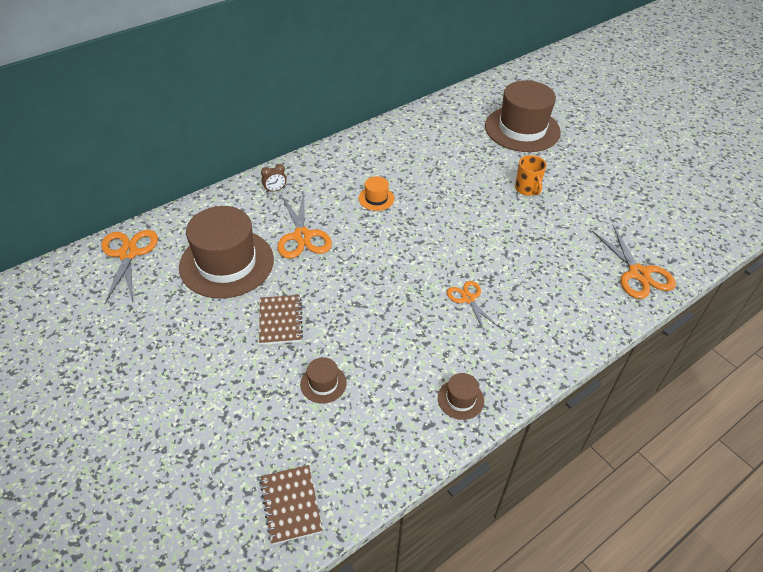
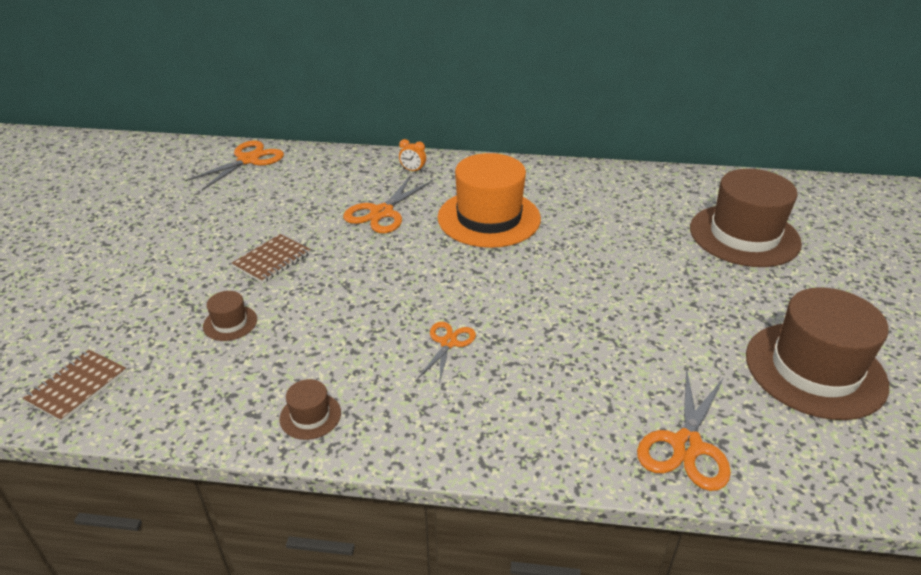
camera: 45 degrees right, 10 degrees down
brown hat [179,206,274,299] -> brown hat moved to [746,287,889,420]
brown clock [261,164,287,193] -> orange clock [399,139,426,172]
orange hat [359,176,395,211] -> orange hat [438,153,541,248], size x2.35
orange mug [515,155,547,196] -> none

